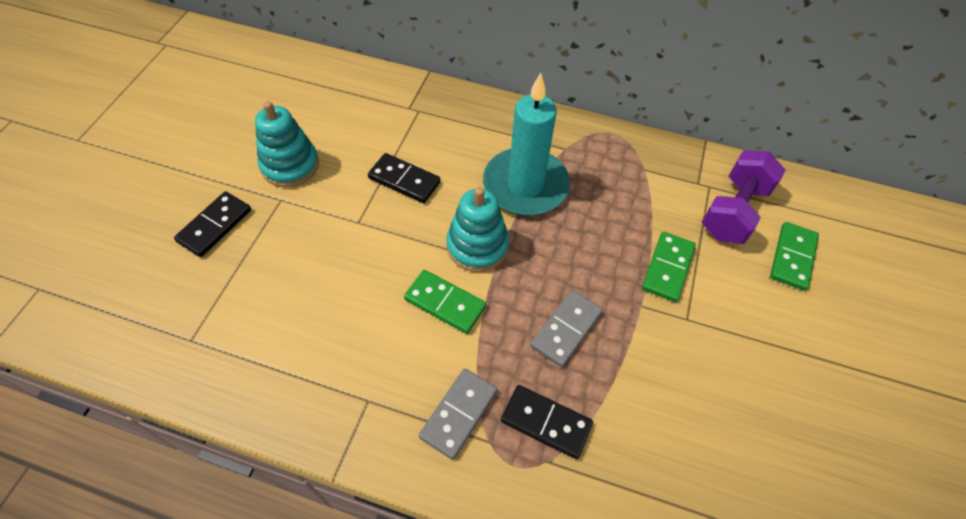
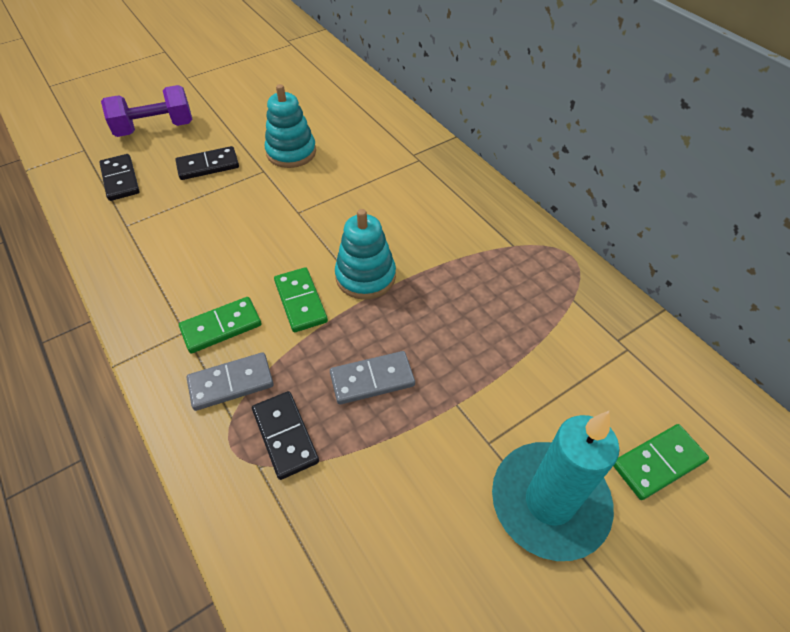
camera: 40 degrees right, 5 degrees down
black domino [368,153,441,203] -> black domino moved to [99,154,140,201]
turquoise candle [483,73,570,215] -> turquoise candle moved to [492,411,620,561]
green domino [642,232,696,302] -> green domino moved to [179,297,262,353]
purple dumbbell [702,151,786,244] -> purple dumbbell moved to [101,85,192,137]

